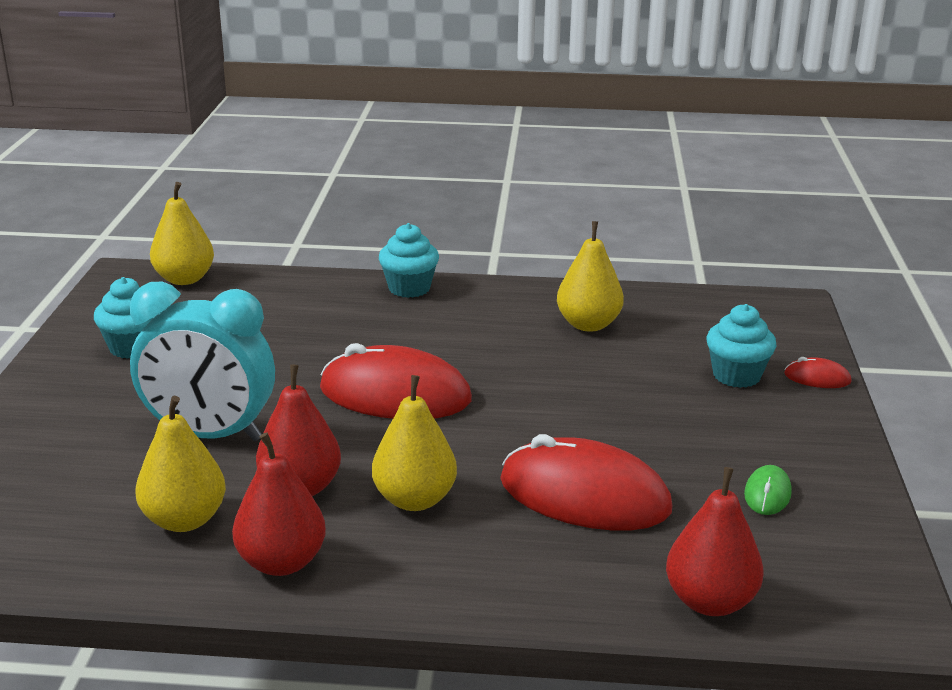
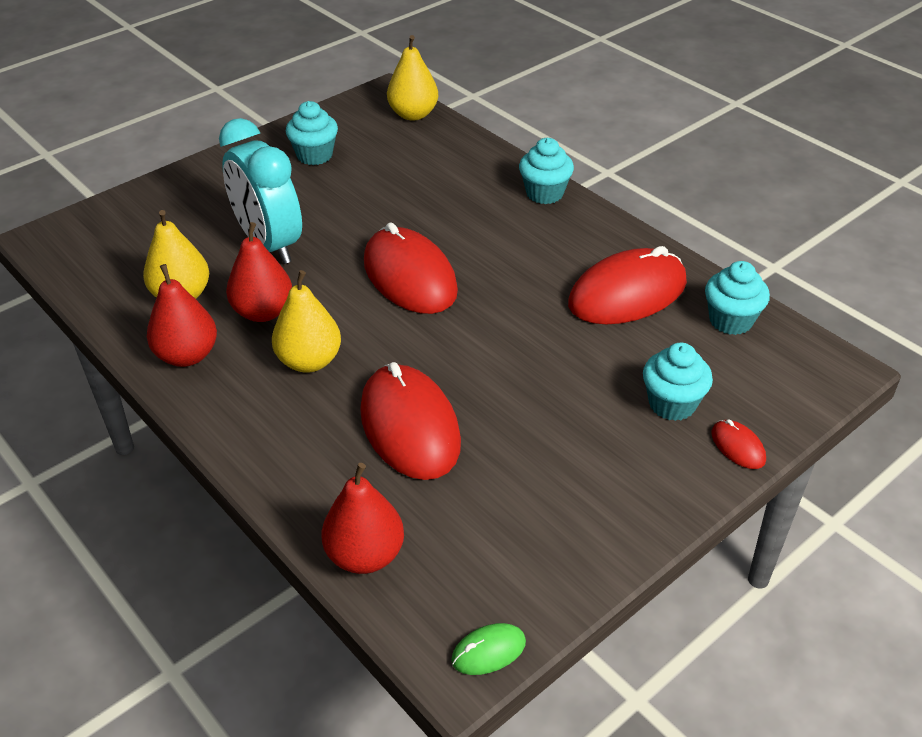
camera: 45 degrees right, 15 degrees up
yellow pear [557,221,624,332] -> red mouse [568,246,687,324]
green mouse [744,465,792,515] -> green mouse moved to [451,623,526,675]
none -> turquoise cupcake [705,261,770,335]

